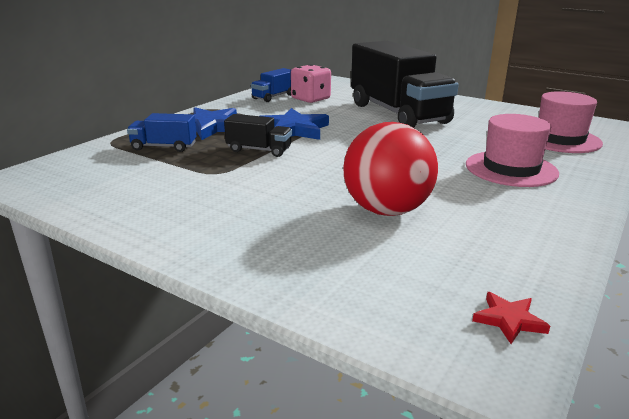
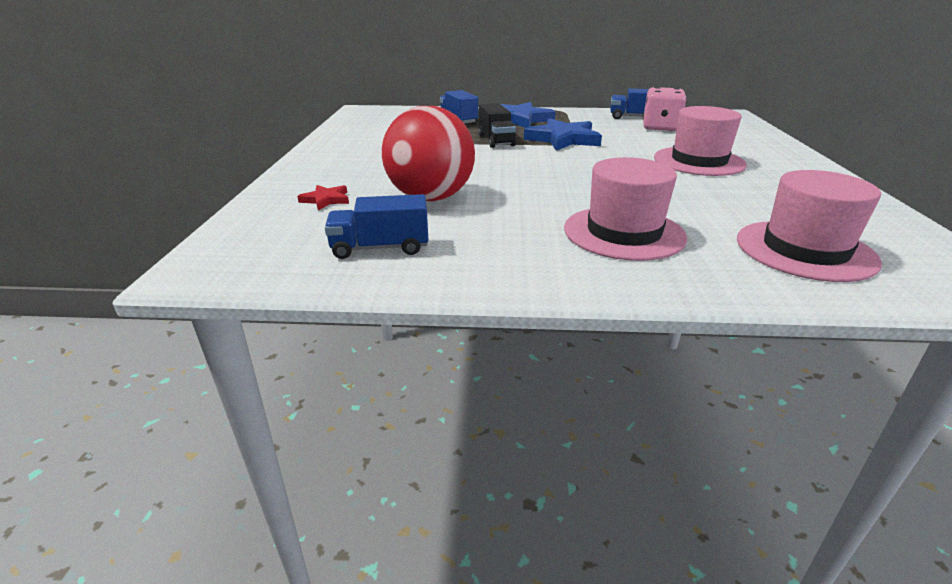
camera: 60 degrees right, 5 degrees up
black truck [351,41,459,128] -> pink hat [654,106,747,176]
red star [472,292,550,344] -> red star moved to [297,185,349,210]
none -> blue truck [325,194,428,259]

